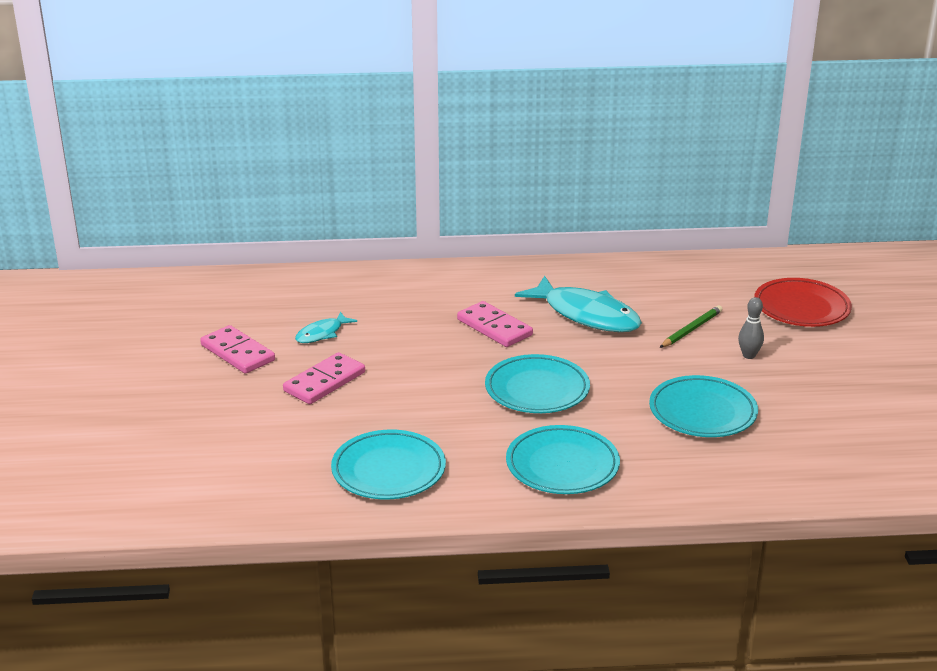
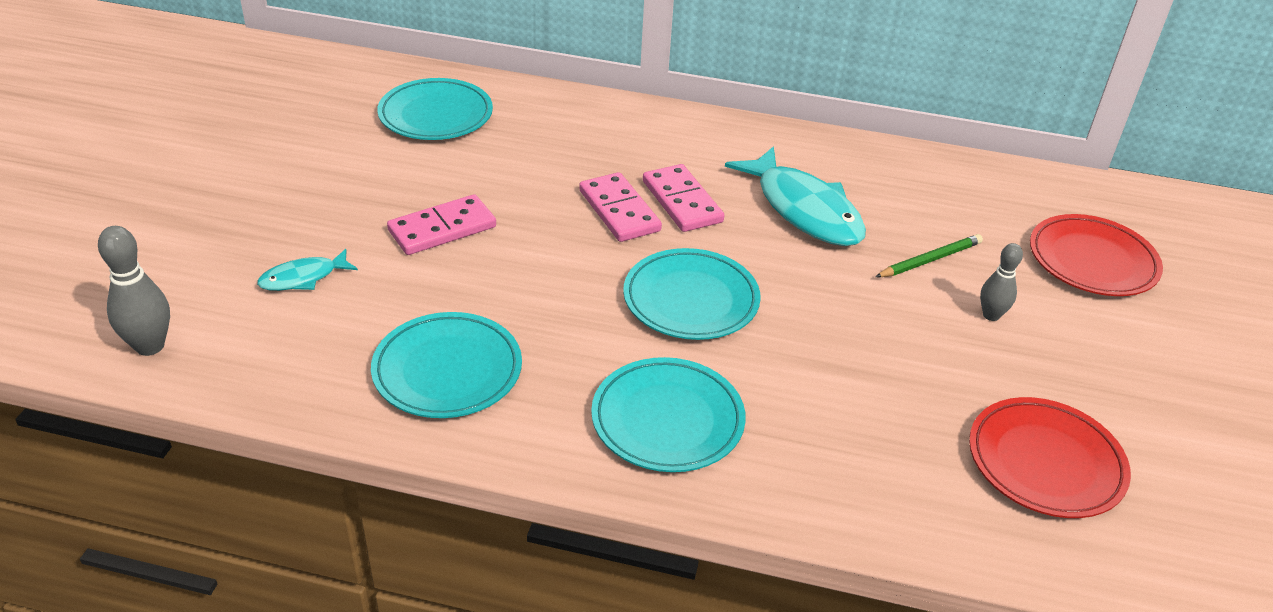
camera: 15 degrees right, 10 degrees up
pink domino [200,325,275,374] -> pink domino moved to [579,172,662,242]
turquoise fish [295,312,357,343] -> turquoise fish moved to [257,249,358,291]
turquoise plate [649,375,758,437] -> turquoise plate moved to [377,78,493,140]
none -> grey bowling pin [98,226,170,356]
none -> red plate [969,397,1131,518]

